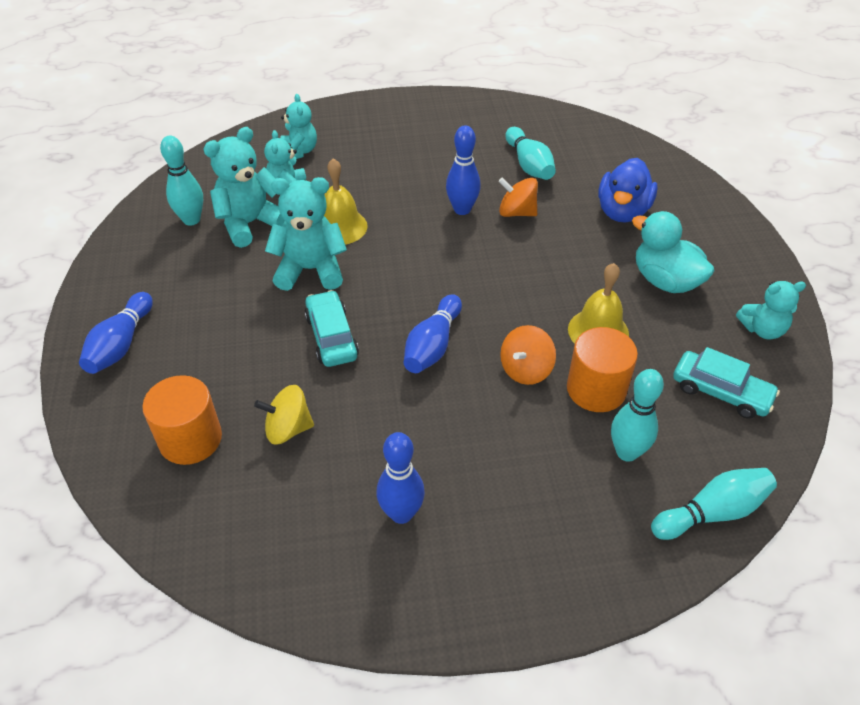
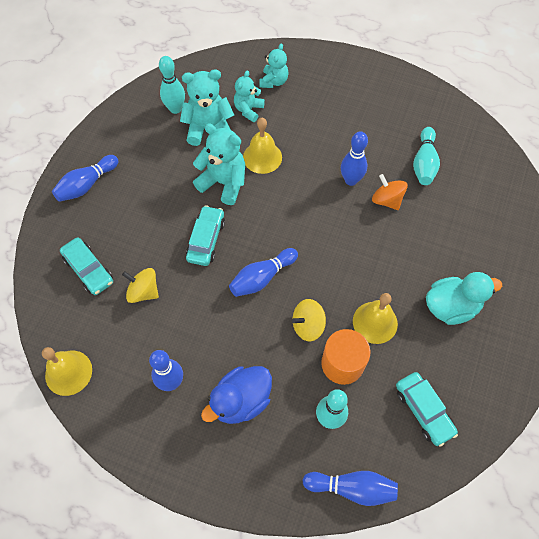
camera: 30 degrees right, 15 degrees up
orange cylinder [142,375,222,465] -> turquoise car [60,237,113,295]
orange spinning top [500,325,556,385] -> yellow spinning top [292,299,326,342]
blue duck [598,158,658,222] -> blue duck moved to [201,366,272,424]
turquoise duck [632,211,714,293] -> turquoise duck turned 90 degrees clockwise [426,272,502,325]
turquoise bowling pin [651,468,777,540] -> blue bowling pin [302,471,398,506]
turquoise teddy bear [736,281,806,339] -> none
none -> yellow bell [42,347,92,396]

